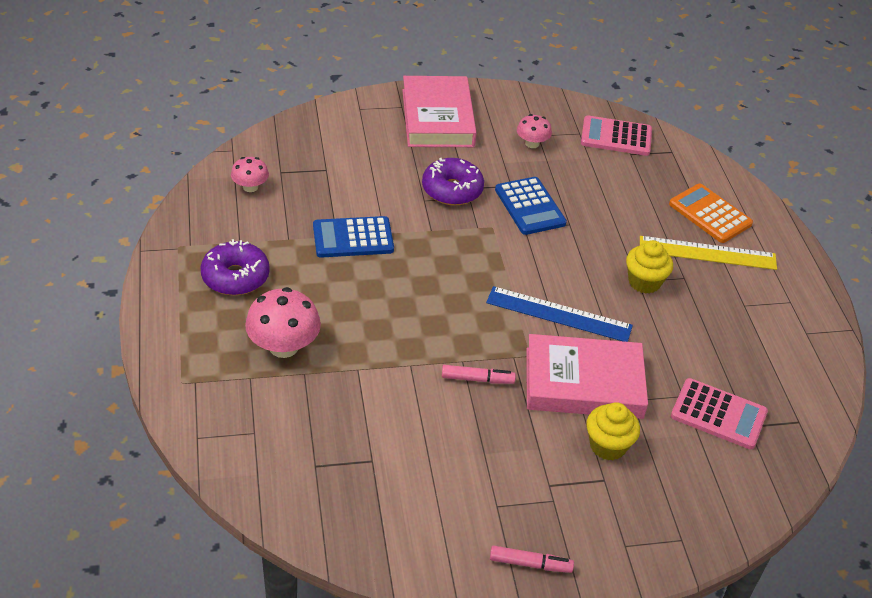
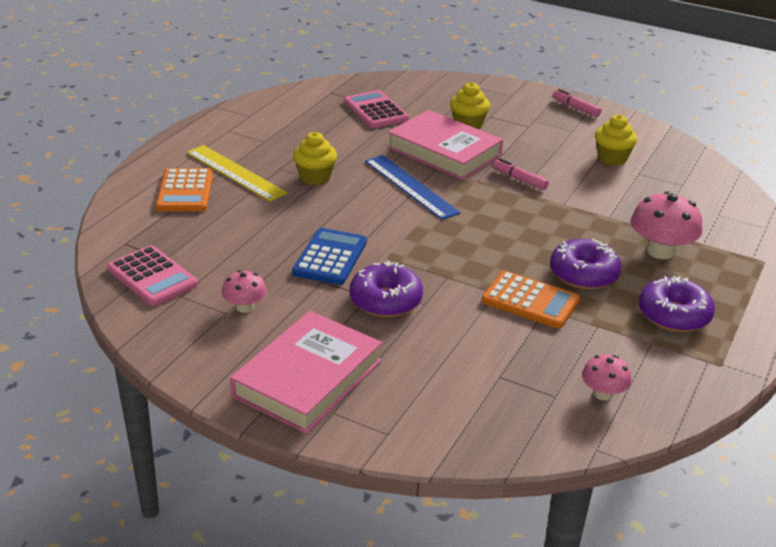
camera: 140 degrees left, 10 degrees down
blue calculator [313,216,394,258] -> orange calculator [481,271,580,329]
none -> purple donut [550,239,621,289]
none -> yellow cupcake [595,114,637,166]

